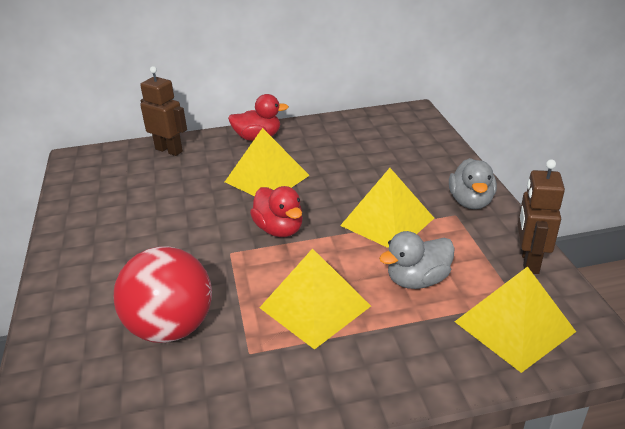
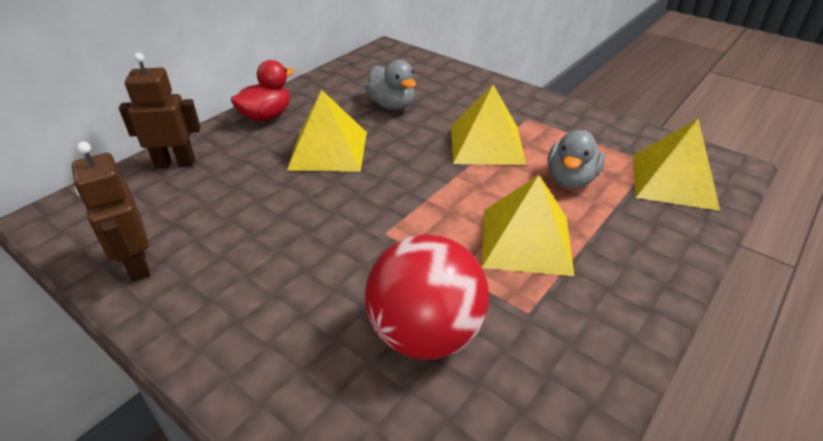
camera: 40 degrees left, 5 degrees up
red duck [250,186,303,237] -> none
grey duck [449,158,497,209] -> grey duck moved to [366,59,416,110]
brown robot [518,160,565,274] -> brown robot moved to [72,142,150,282]

